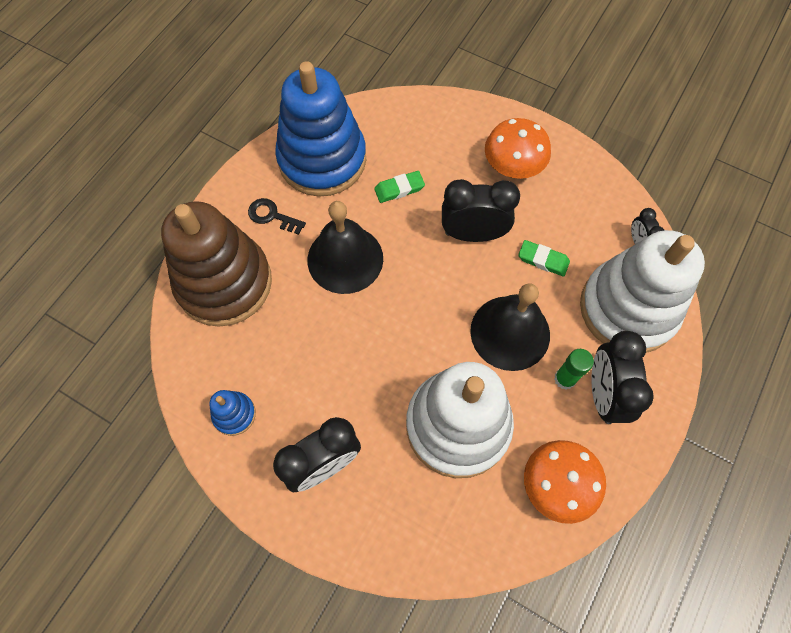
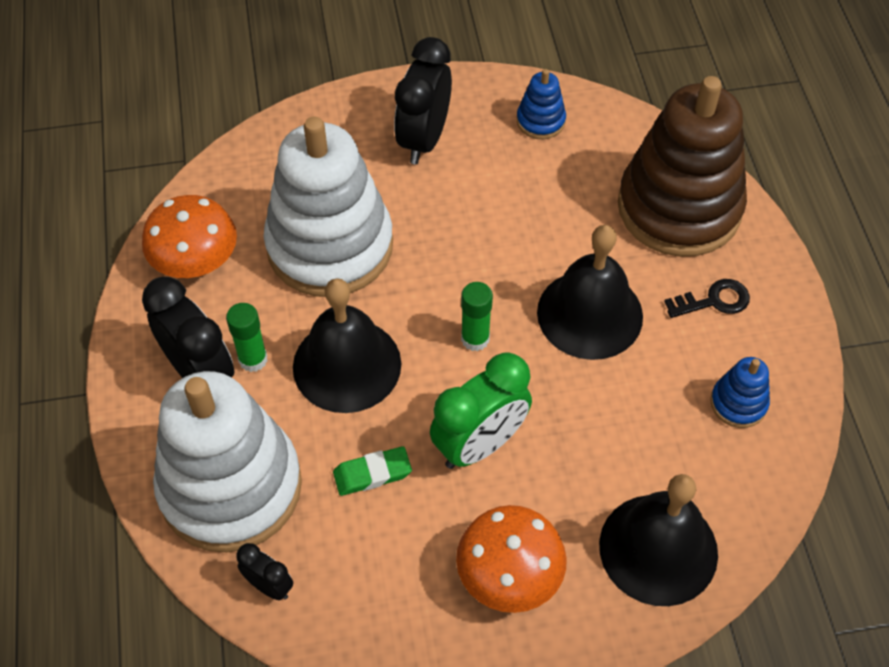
camera: 140 degrees right, 10 degrees down
blue stacking toy [275,61,366,197] -> blue stacking toy [710,357,770,428], size x0.41
green eraser [374,171,425,203] -> none
black clock [442,179,520,242] -> green clock [430,352,532,469]
none -> green glue stick [461,282,493,351]
none -> black bell [599,474,718,606]

